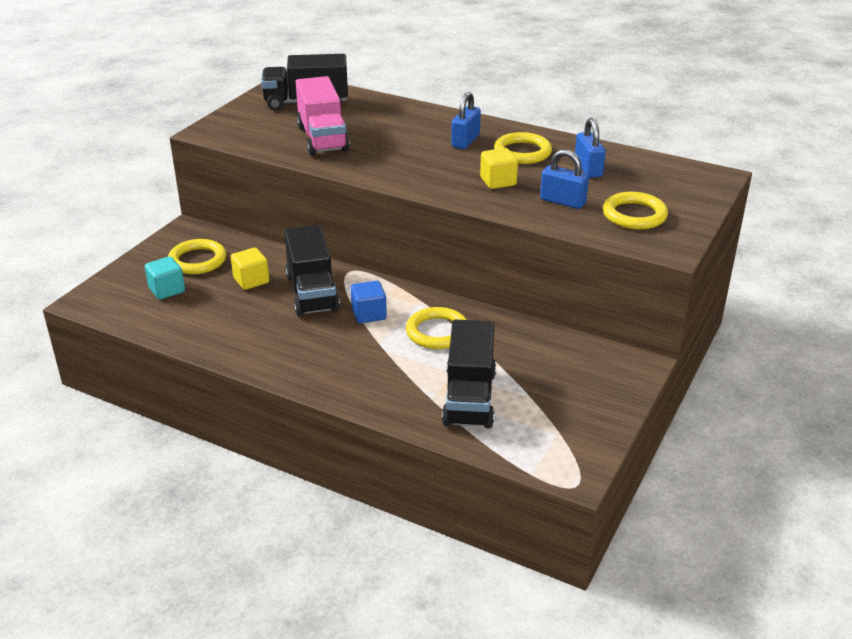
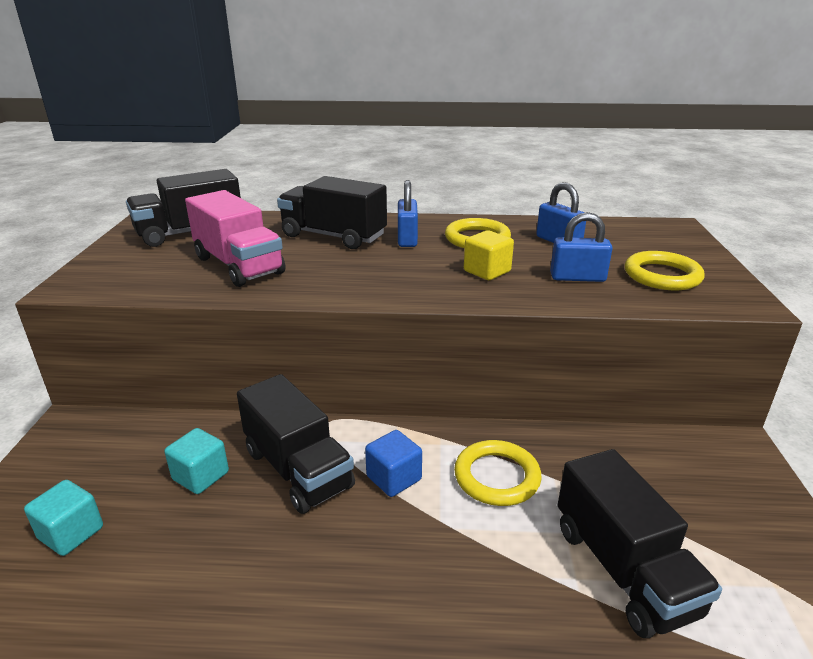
camera: 25 degrees left, 5 degrees down
yellow ring [168,239,226,274] -> none
yellow cube [231,247,269,290] -> turquoise cube [164,428,229,494]
none -> black truck [277,176,387,249]

